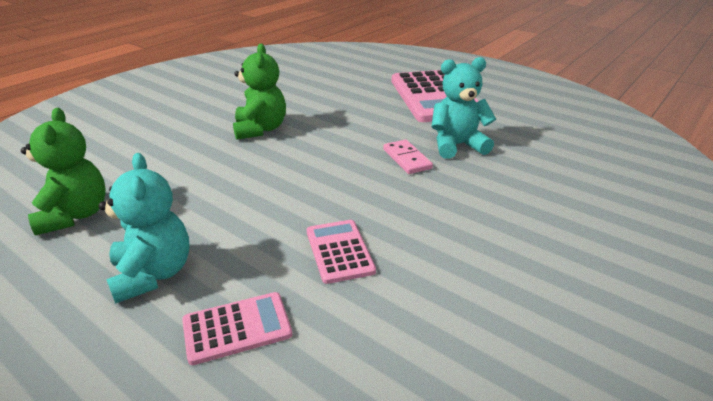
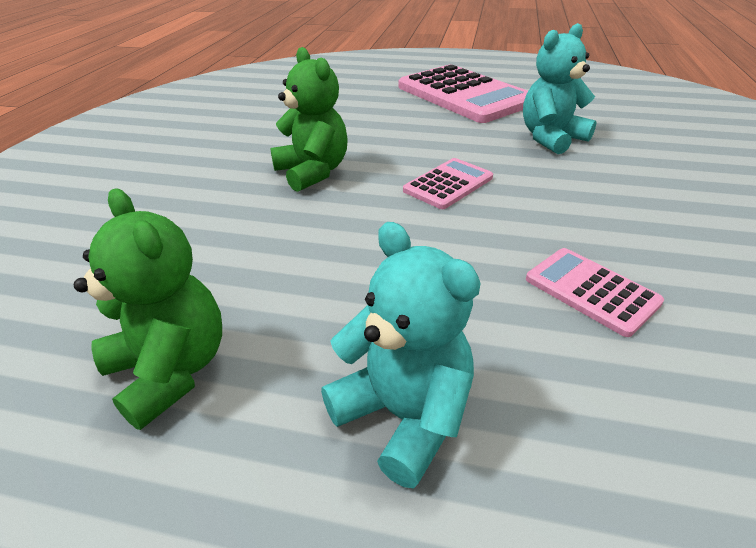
camera: 25 degrees left, 5 degrees up
pink calculator [182,292,292,365] -> pink calculator moved to [403,158,493,209]
pink domino [383,140,433,174] -> none

